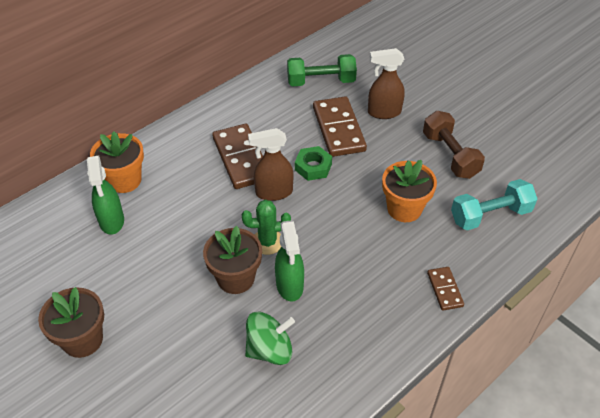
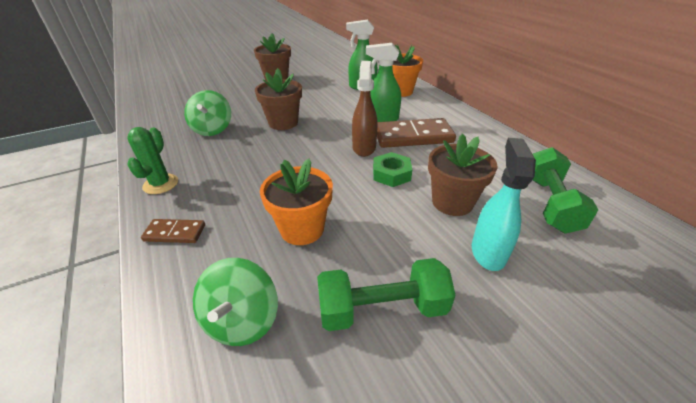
camera: 105 degrees right, 10 degrees down
green cactus [242,200,291,255] -> green cactus moved to [127,127,178,194]
green spray bottle [275,220,304,301] -> green spray bottle moved to [366,43,401,122]
brown domino [313,96,367,157] -> brown flower pot [428,134,497,216]
brown spray bottle [368,48,405,119] -> turquoise spray bottle [472,138,536,271]
brown dumbbell [423,111,485,179] -> green dumbbell [317,258,456,331]
turquoise dumbbell [451,179,537,230] -> green spinning top [193,258,278,346]

